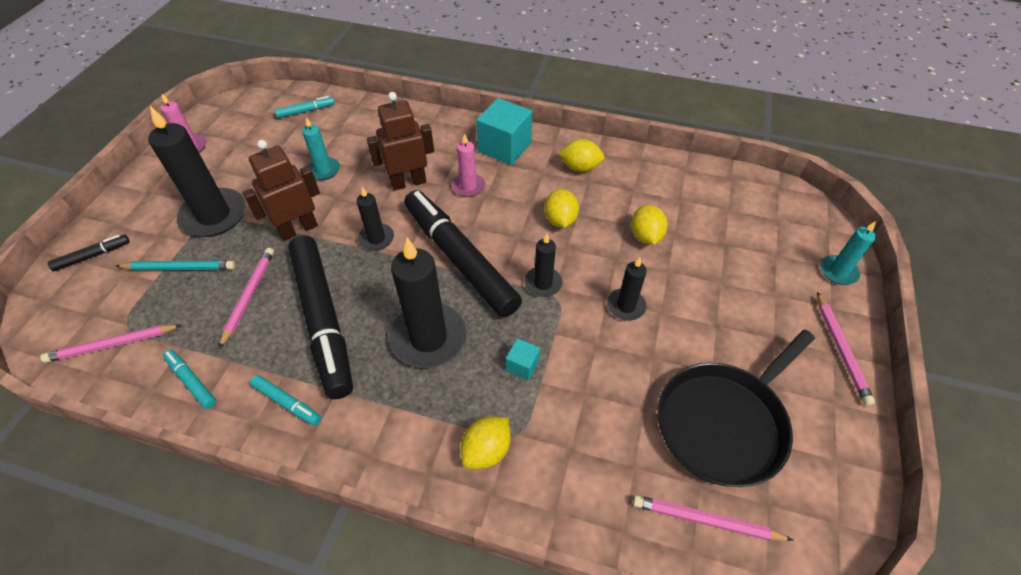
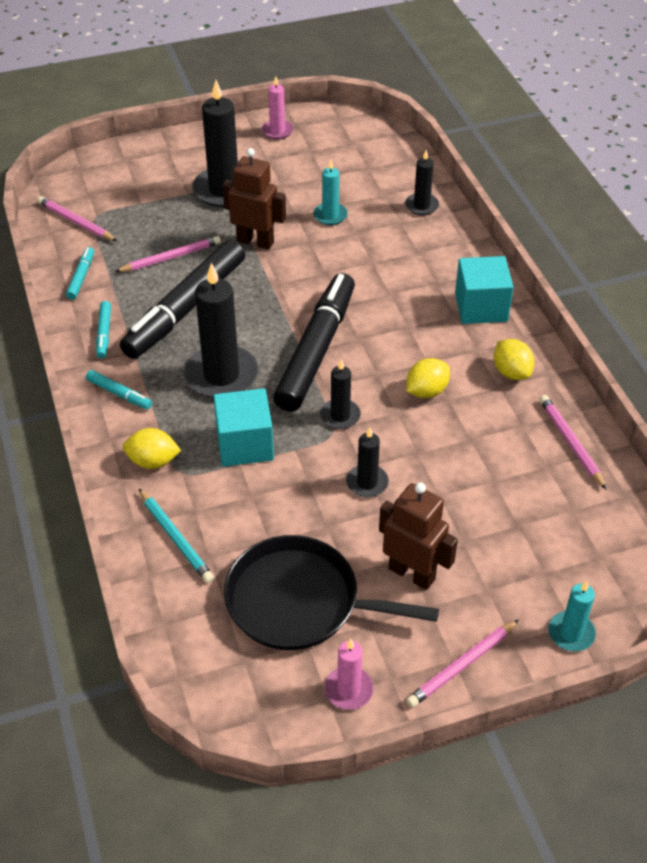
camera: 55 degrees right, 5 degrees down
black marker [48,235,130,271] -> none
turquoise pencil [116,261,235,270] -> turquoise pencil moved to [139,489,214,583]
turquoise marker [274,96,335,118] -> turquoise marker moved to [86,370,152,409]
black candle [357,187,394,251] -> black candle moved to [405,150,439,215]
brown robot [367,92,434,191] -> brown robot moved to [379,482,458,590]
pink candle [452,133,485,197] -> pink candle moved to [325,639,373,710]
turquoise cube [506,338,540,380] -> turquoise cube [213,388,274,467], size x2.06
yellow lemon [631,205,668,245] -> none
pink pencil [633,495,793,541] -> pink pencil moved to [539,395,607,490]

